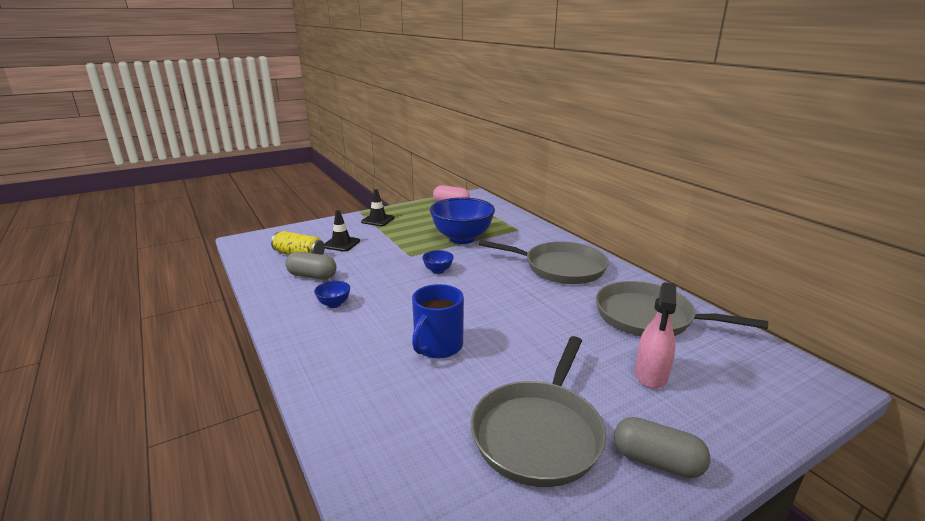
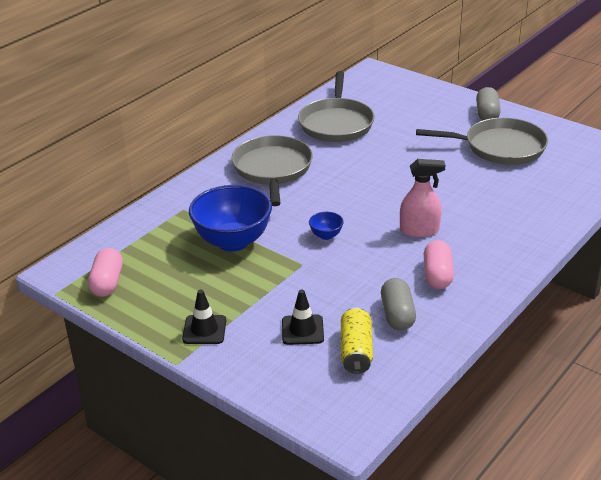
camera: 110 degrees left, 10 degrees up
blue bowl [314,281,350,308] -> pink capsule [424,240,454,289]
blue mug [412,284,464,359] -> none
pink spray bottle [635,282,676,389] -> pink spray bottle moved to [400,159,445,237]

